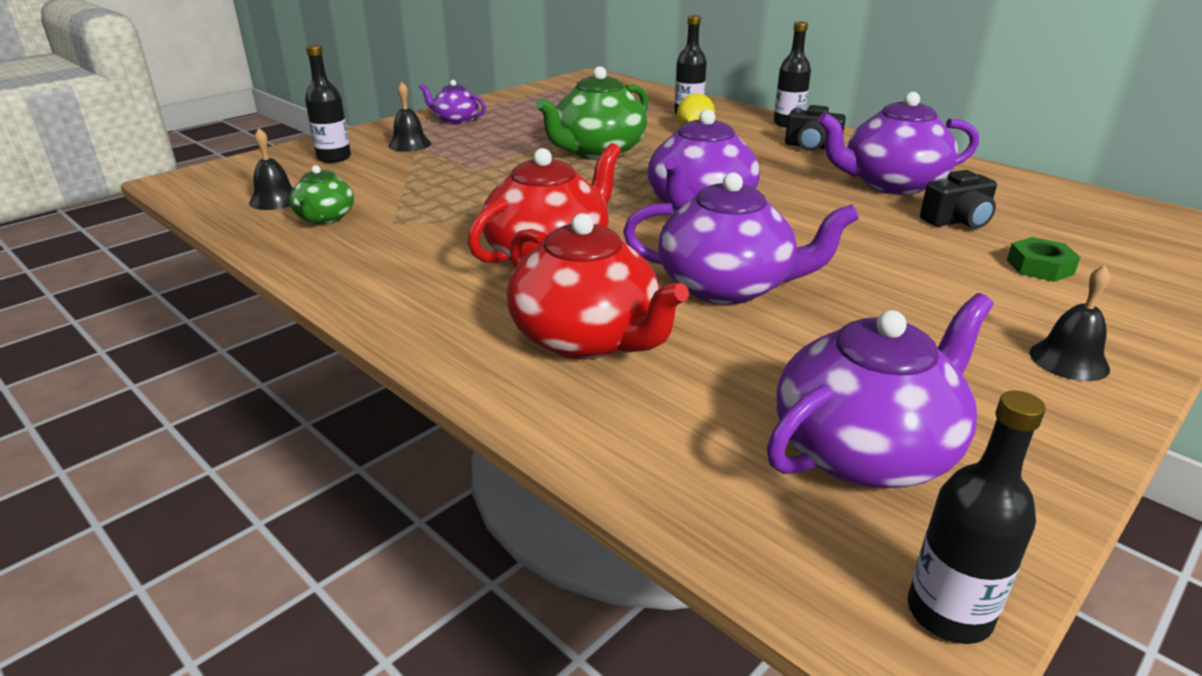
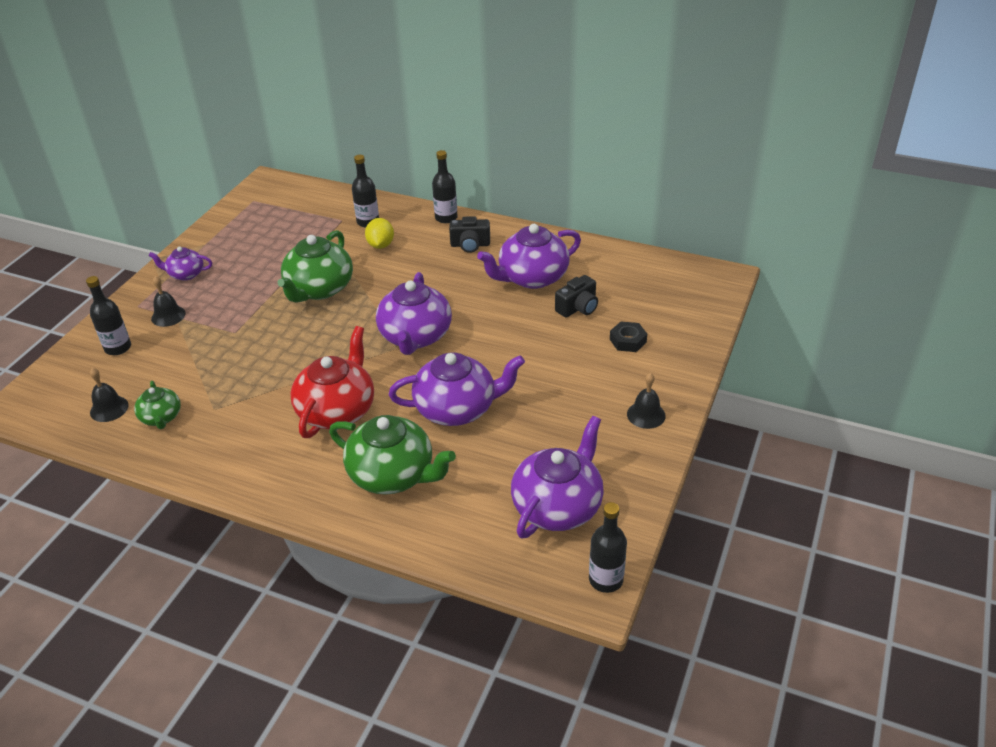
camera: 20 degrees left, 10 degrees up
red teapot [507,213,689,359] -> green teapot [329,415,456,495]
green nut [1007,237,1080,282] -> black nut [610,322,647,352]

